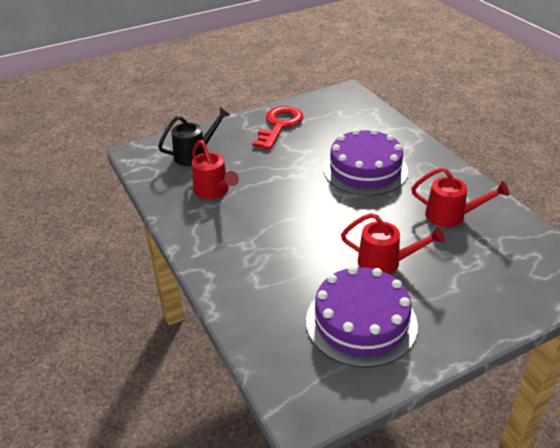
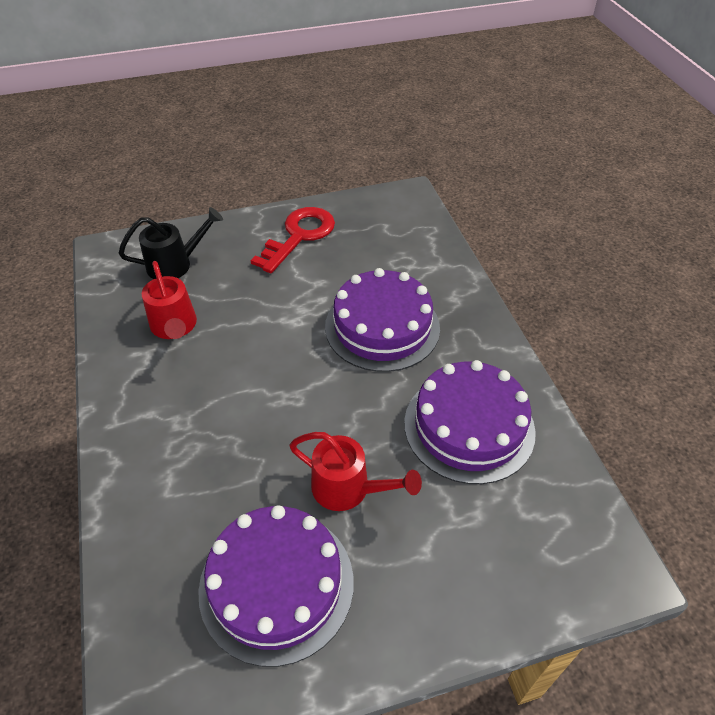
camera: 10 degrees right, 10 degrees up
red watering can [411,167,509,227] -> purple cake [404,360,536,484]

